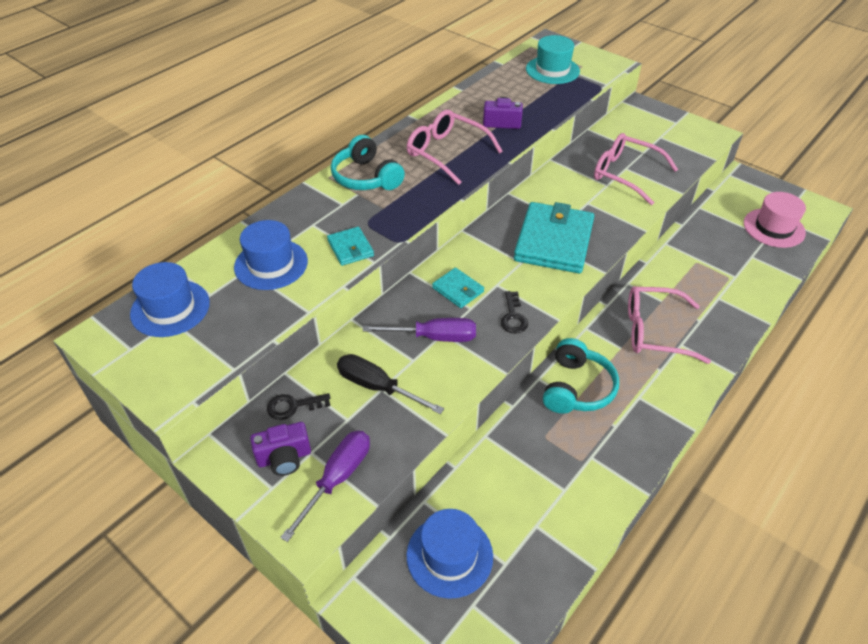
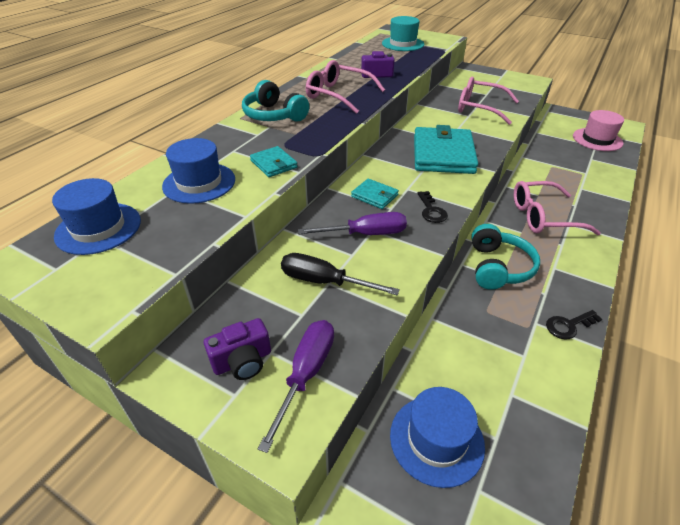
camera: 10 degrees left, 5 degrees down
black key [267,393,330,420] -> black key moved to [546,310,602,340]

